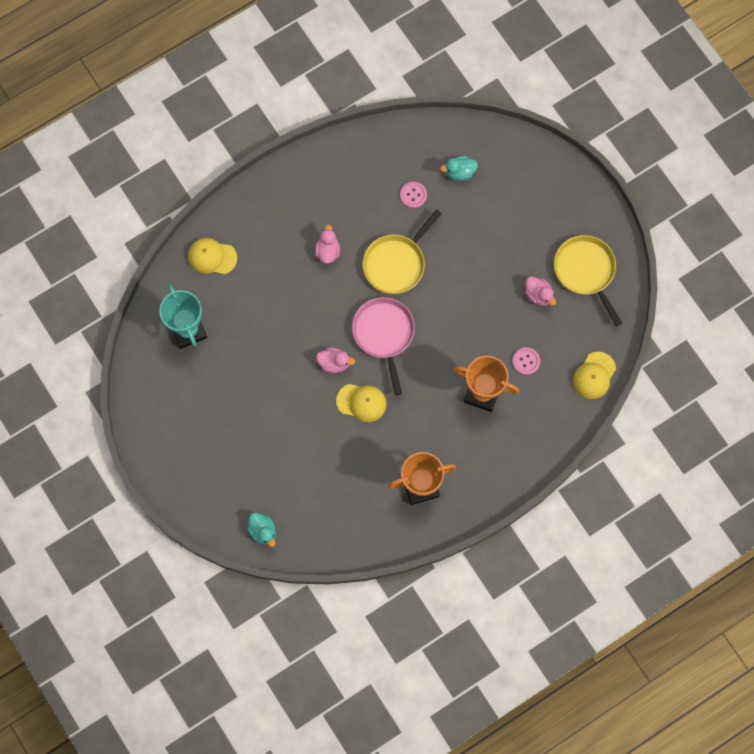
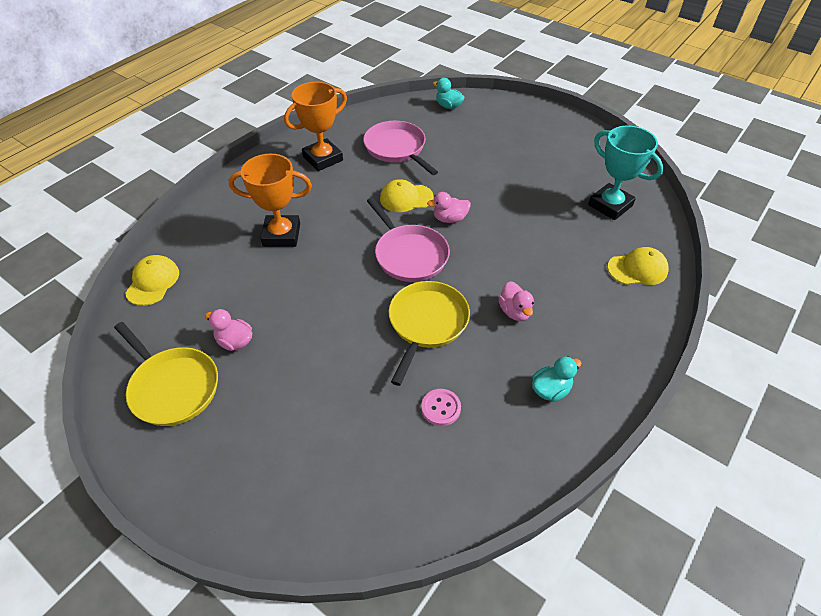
camera: 160 degrees right, 25 degrees down
turquoise duck [440,156,478,181] -> turquoise duck moved to [532,356,581,402]
pink button [512,347,540,375] -> none
none -> pink pan [363,121,438,175]

